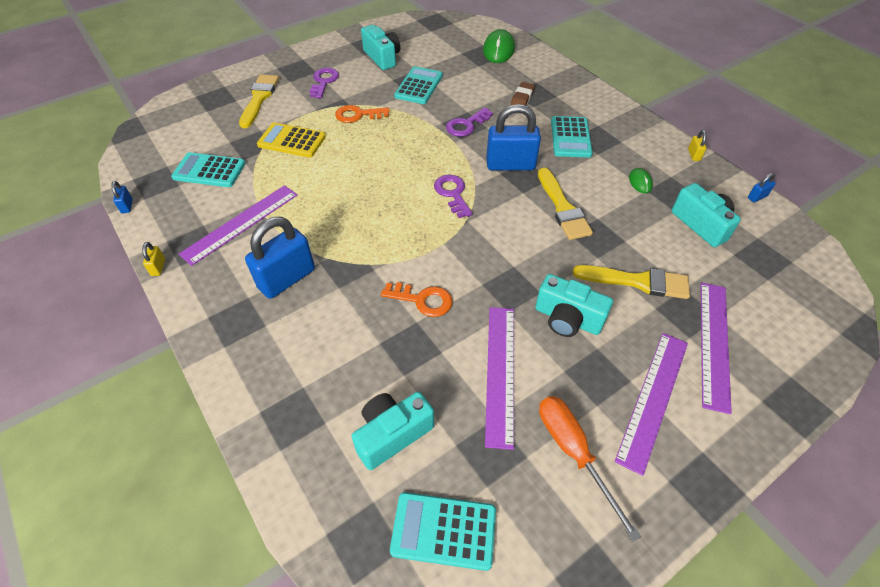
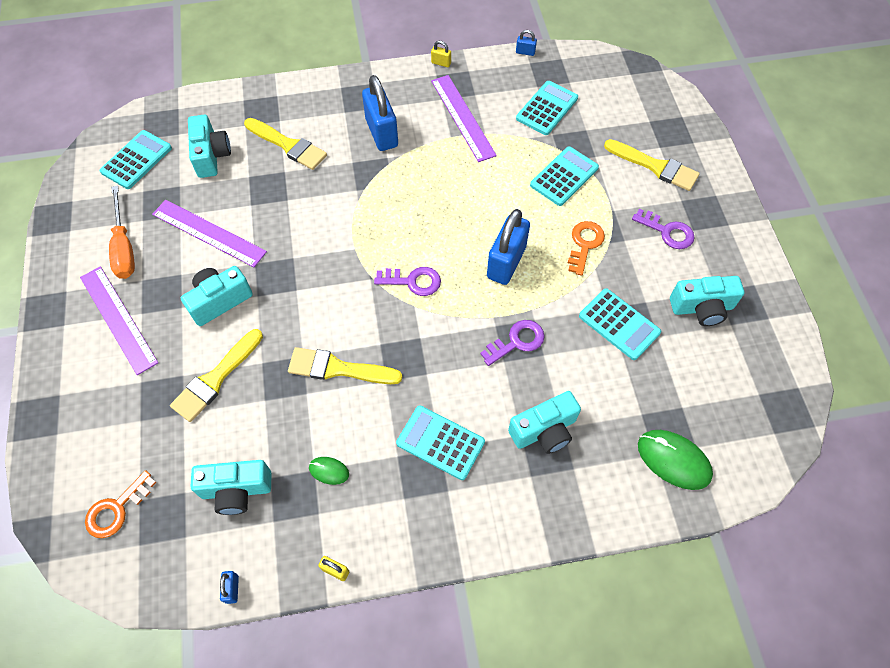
camera: 115 degrees right, 10 degrees up
yellow calculator [257,123,326,158] -> turquoise calculator [530,146,599,206]
orange key [381,282,452,317] -> orange key moved to [85,470,157,538]
purple key [446,108,493,137] -> purple key turned 75 degrees clockwise [480,320,545,366]
blue padlock [486,104,541,170] -> blue padlock moved to [487,209,530,285]
brown eraser [511,82,535,105] -> turquoise camera [508,391,581,454]
orange screwdriver [539,396,641,542] -> orange screwdriver turned 75 degrees clockwise [109,186,135,279]
purple ruler [701,282,732,414] -> none
none -> yellow brush [244,118,327,170]

